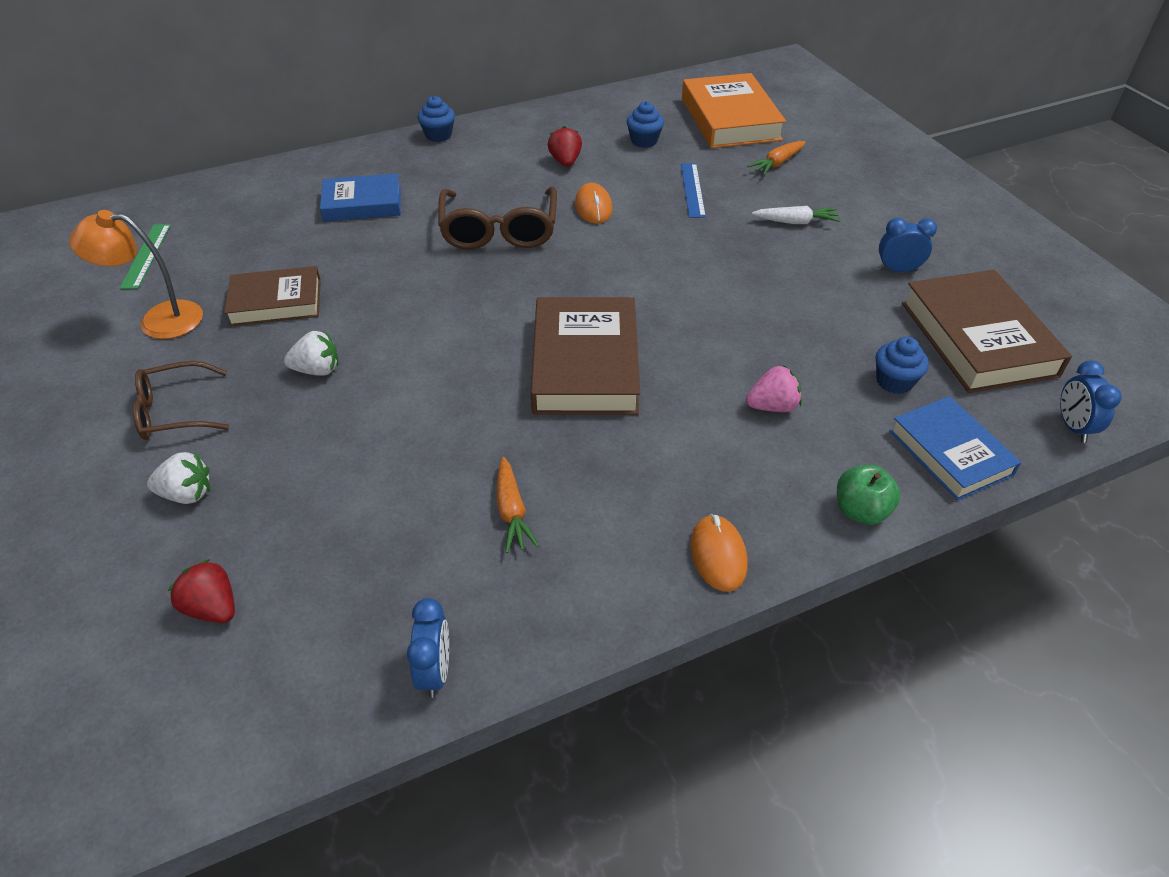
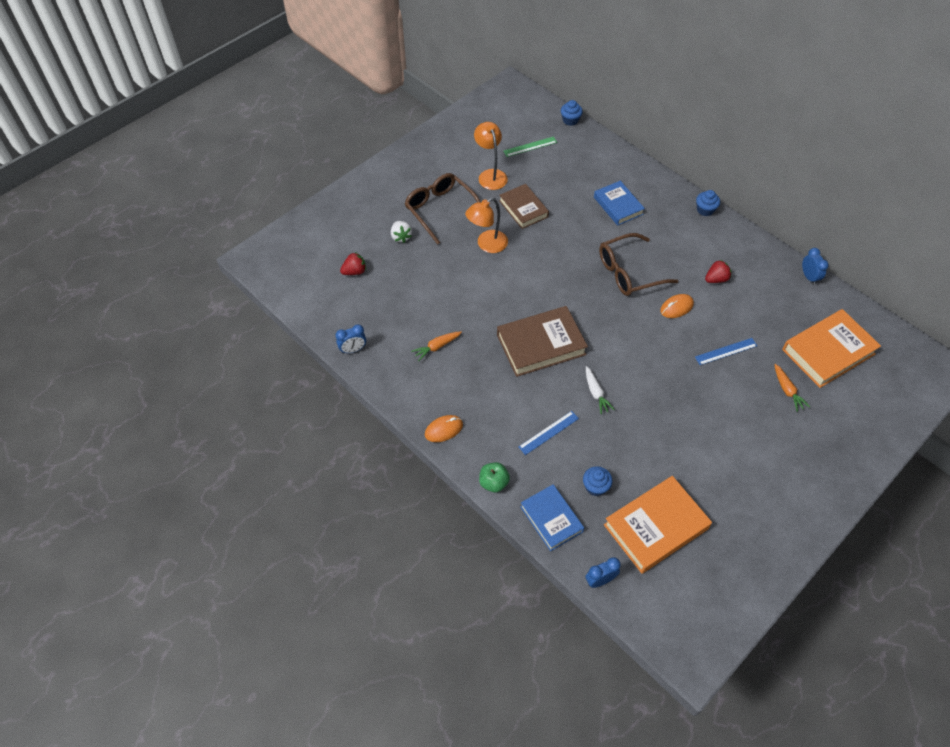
camera: 70 degrees right, 10 degrees up
brown glasses [133,361,229,440] -> brown glasses [405,173,481,245], size x1.54
red strawberry [168,559,235,623] -> red strawberry turned 45 degrees clockwise [340,252,366,275]
white strawberry [284,331,339,376] -> orange lamp [465,198,508,253]
blue cupcake [627,101,664,148] -> blue cupcake moved to [561,100,583,126]
pink strawberry [746,365,802,412] -> blue ruler [519,411,579,455]
orange carrot [747,141,806,175] -> orange carrot turned 135 degrees counterclockwise [774,364,810,412]
white carrot [752,206,841,224] -> white carrot moved to [586,366,615,414]
blue clock [879,218,937,272] -> blue clock moved to [802,248,829,285]
blue book [890,396,1021,501] -> blue book turned 75 degrees counterclockwise [521,484,584,551]
brown book [902,270,1072,393] -> orange book [604,476,712,574]

